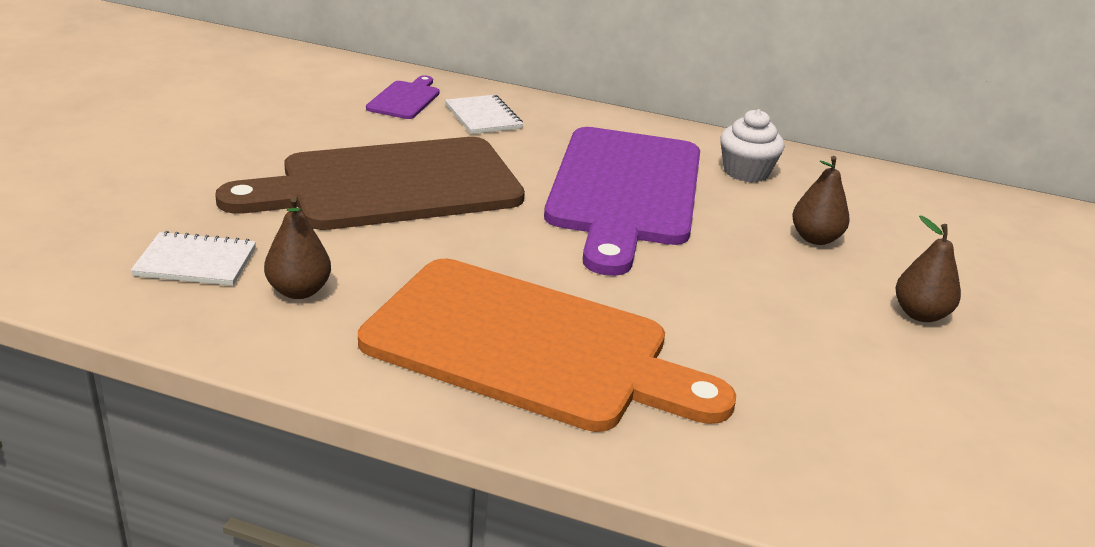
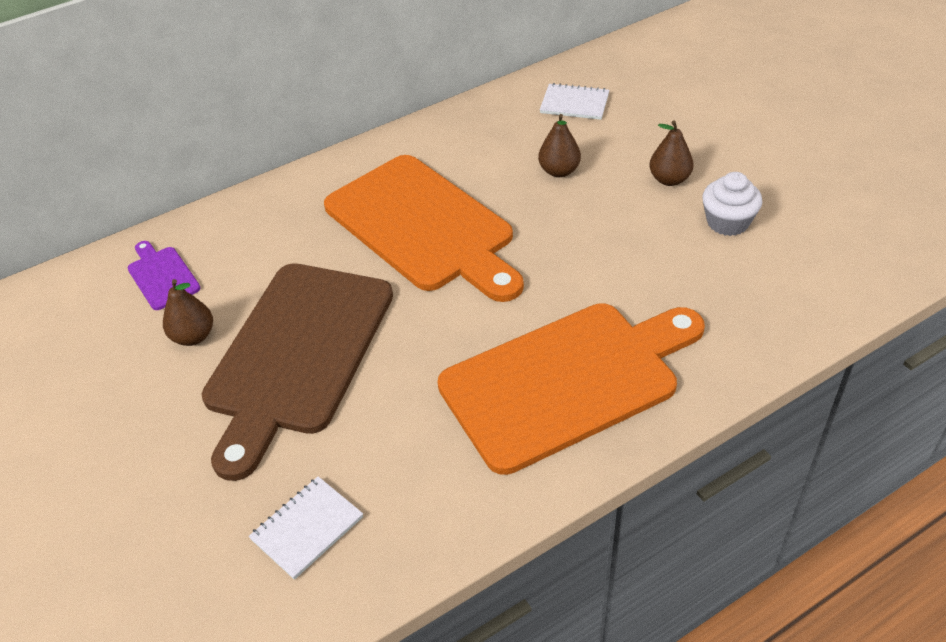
camera: 45 degrees left, 15 degrees up
brown pear [264,197,331,299] -> brown pear moved to [163,279,213,346]
white notebook [445,95,523,134] -> white notebook moved to [540,83,609,120]
purple cutting board [544,127,700,276] -> orange cutting board [324,155,524,302]
white cupcake [720,109,785,182] -> white cupcake moved to [702,172,762,236]

